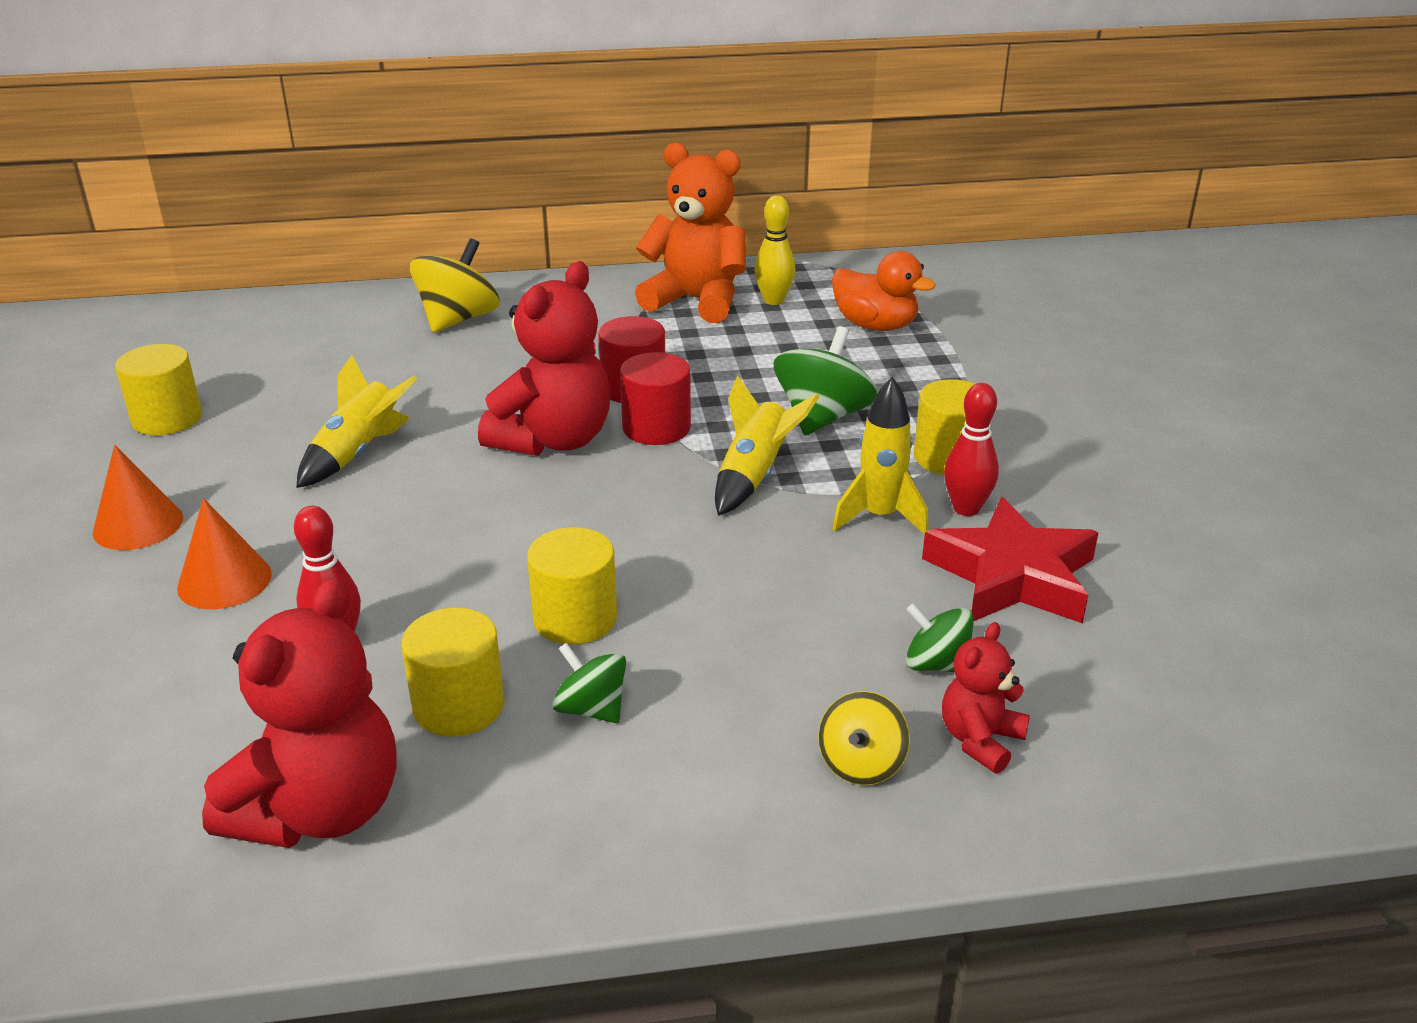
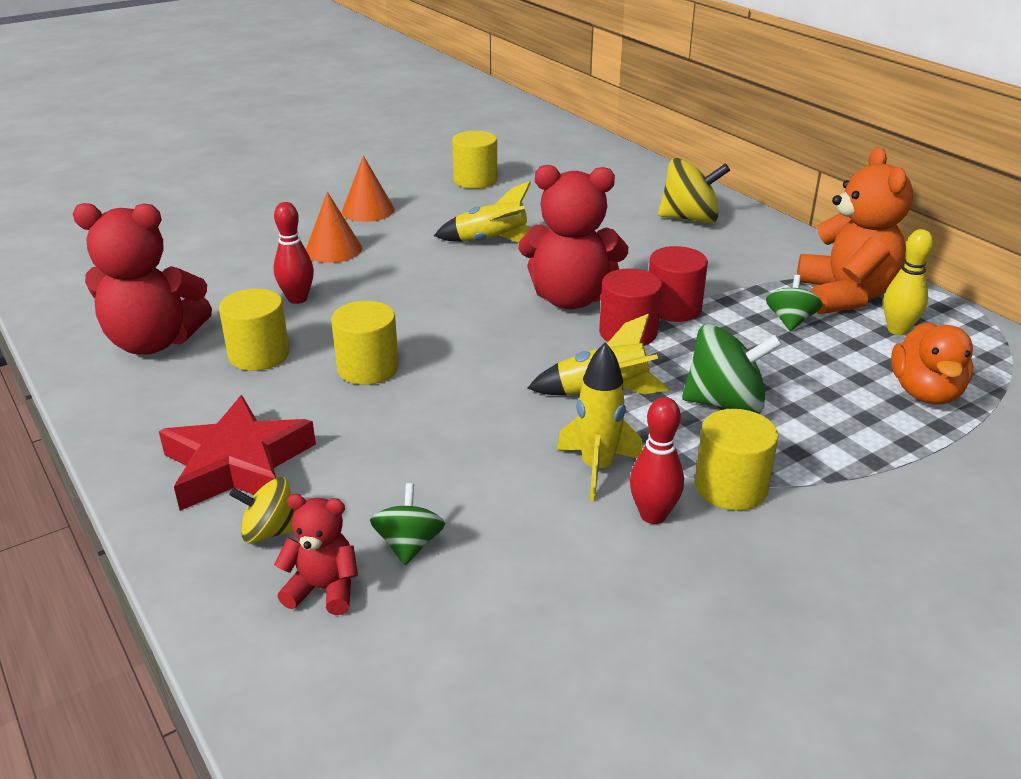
camera: 65 degrees right, 0 degrees up
green spinning top [552,643,626,723] -> green spinning top moved to [766,275,823,331]
red star [922,497,1098,623] -> red star moved to [159,395,316,511]

